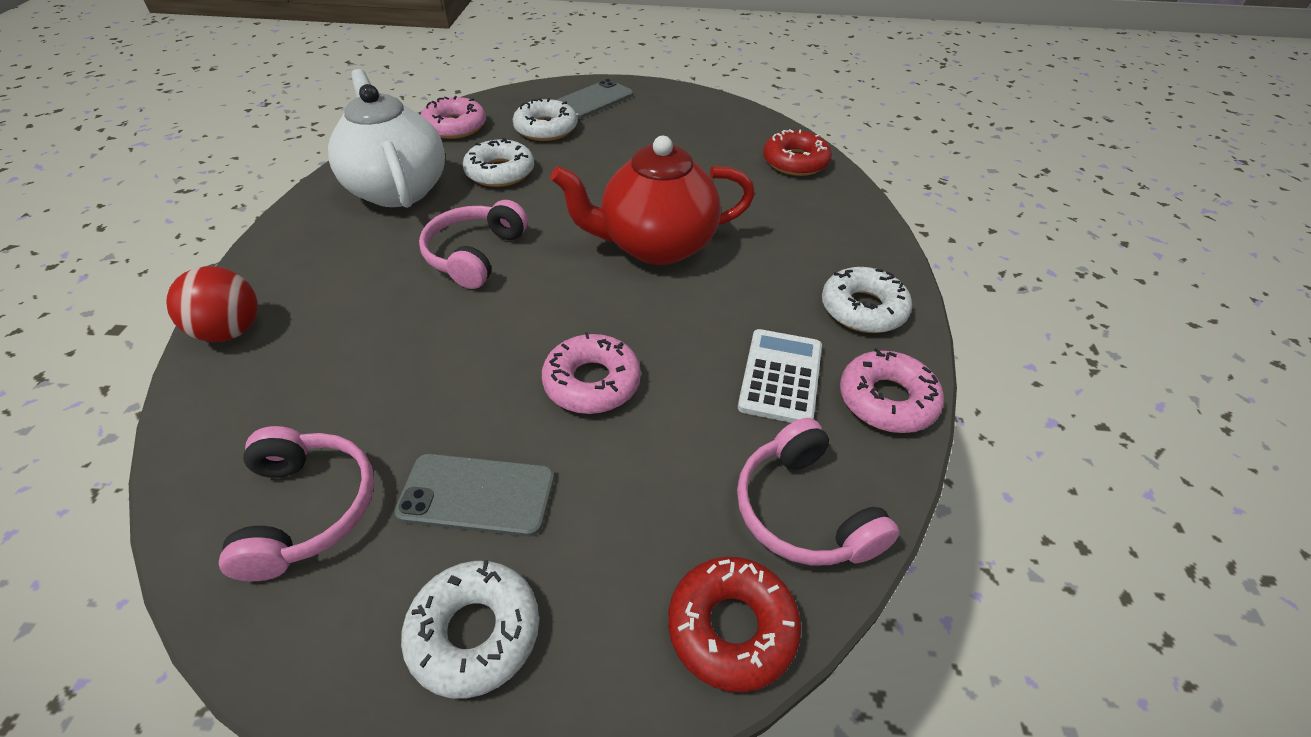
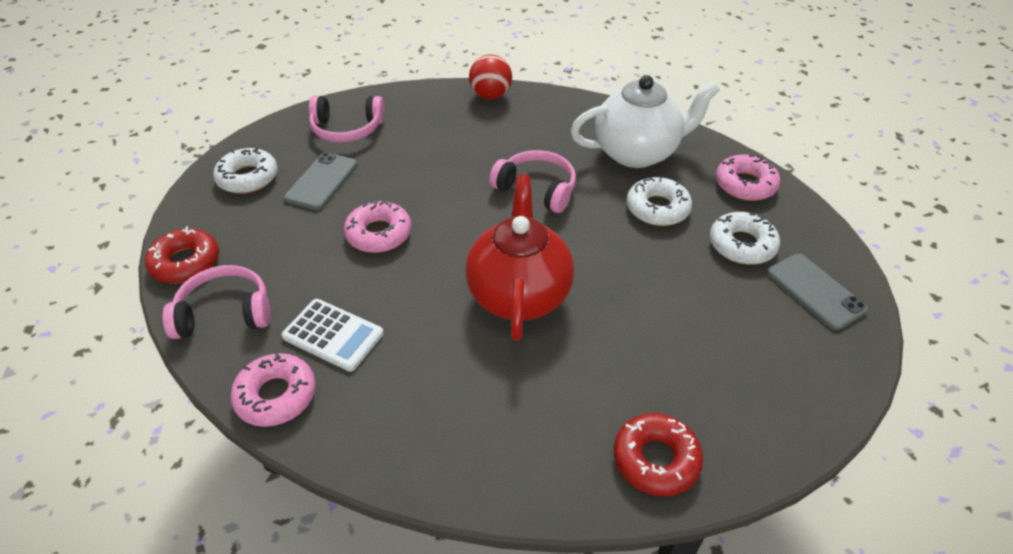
camera: 105 degrees right, 0 degrees up
white donut [822,267,912,333] -> none

